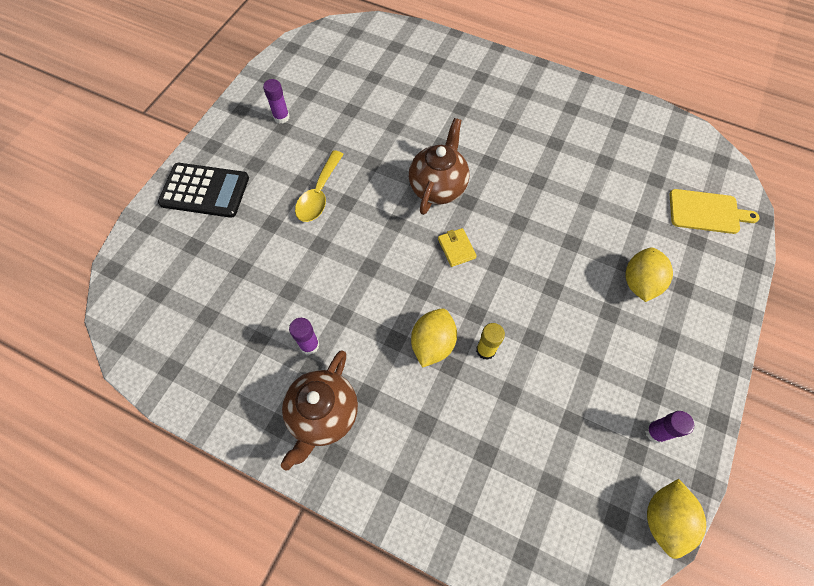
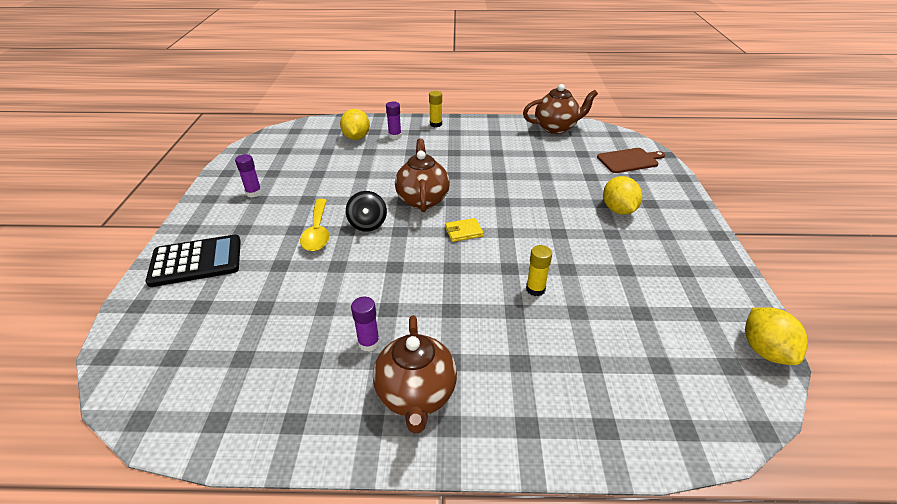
camera: 25 degrees left, 25 degrees down
yellow lemon [411,308,457,368] -> yellow lemon moved to [340,109,370,140]
yellow wallet [438,228,477,267] -> yellow wallet turned 60 degrees counterclockwise [445,218,483,242]
purple glue stick [645,411,694,443] -> purple glue stick moved to [386,101,402,139]
yellow cutting board [669,189,760,234] -> brown cutting board [597,148,665,173]
none -> black spinning top [346,191,387,232]
none -> yellow glue stick [429,91,442,127]
none -> brown teapot [523,84,598,134]

